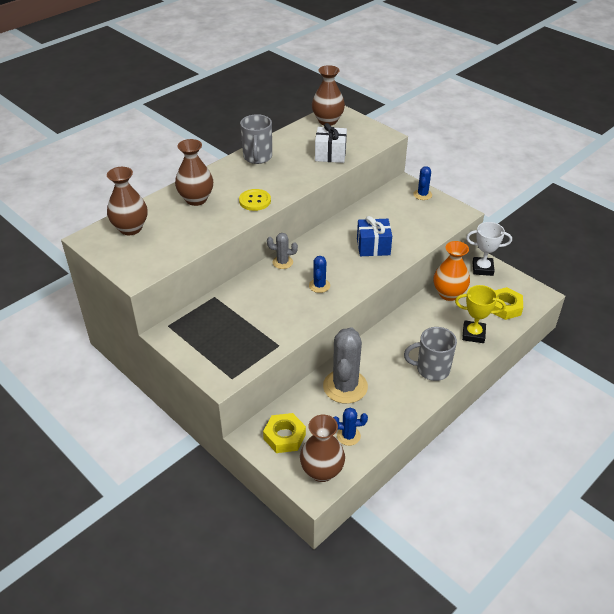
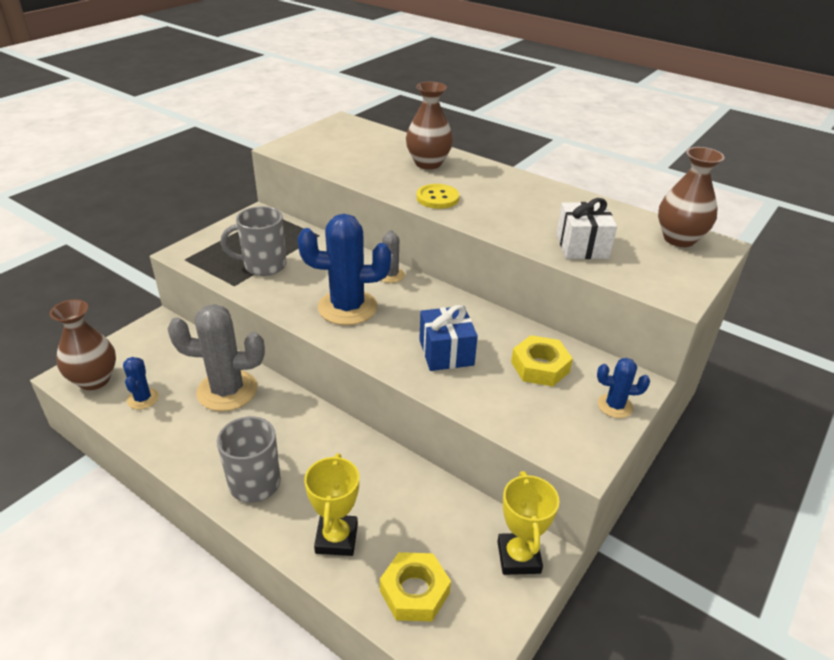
camera: 80 degrees right, 5 degrees down
brown vase [107,167,147,235] -> none
grey mug [240,114,272,164] -> grey mug moved to [221,206,287,276]
yellow nut [263,413,306,453] -> yellow nut moved to [511,335,573,387]
blue cactus [309,256,330,293] -> blue cactus [298,214,391,325], size x1.99
orange vase [434,241,470,301] -> none
white trophy [466,222,512,276] -> yellow trophy [497,471,559,575]

